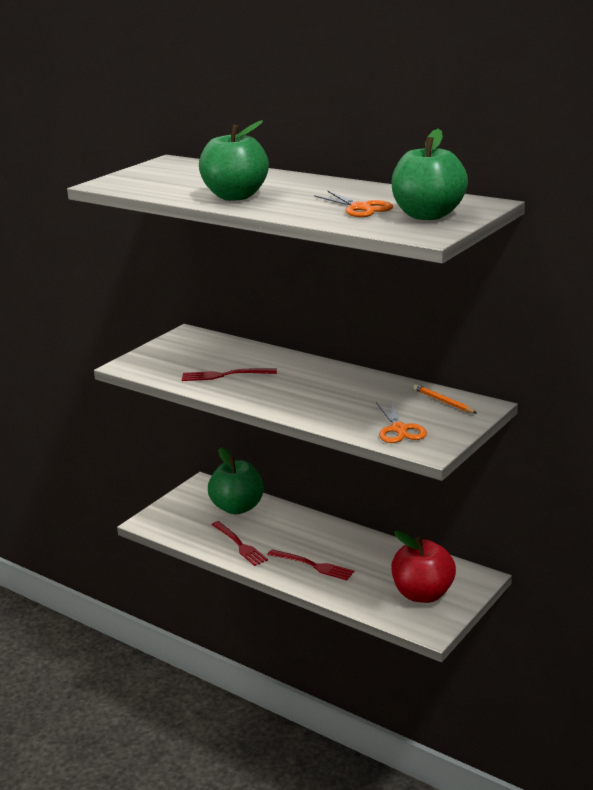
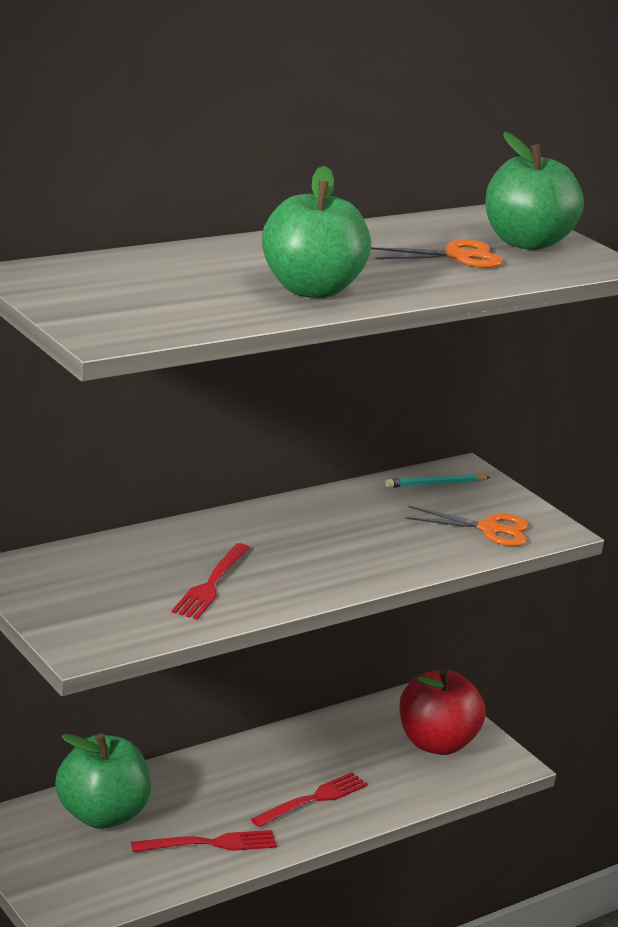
camera: 75 degrees left, 0 degrees up
orange pencil [413,384,477,413] -> turquoise pencil [385,474,490,488]

